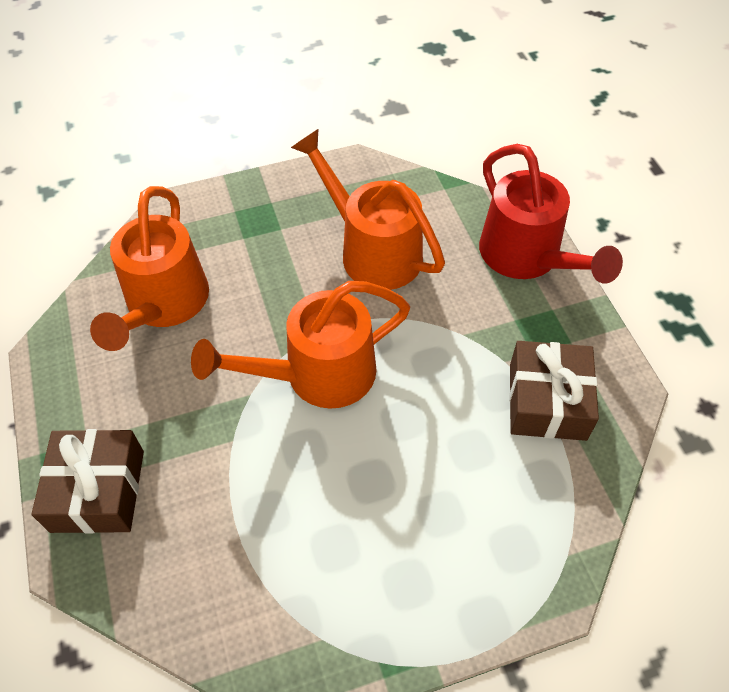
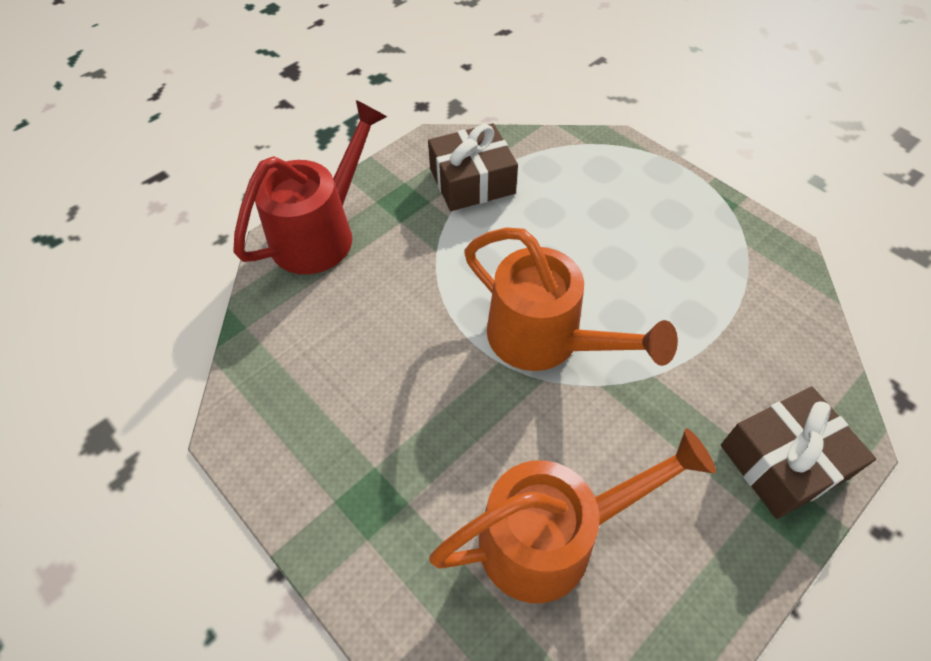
camera: 115 degrees left, 0 degrees up
orange watering can [291,129,445,290] -> none

